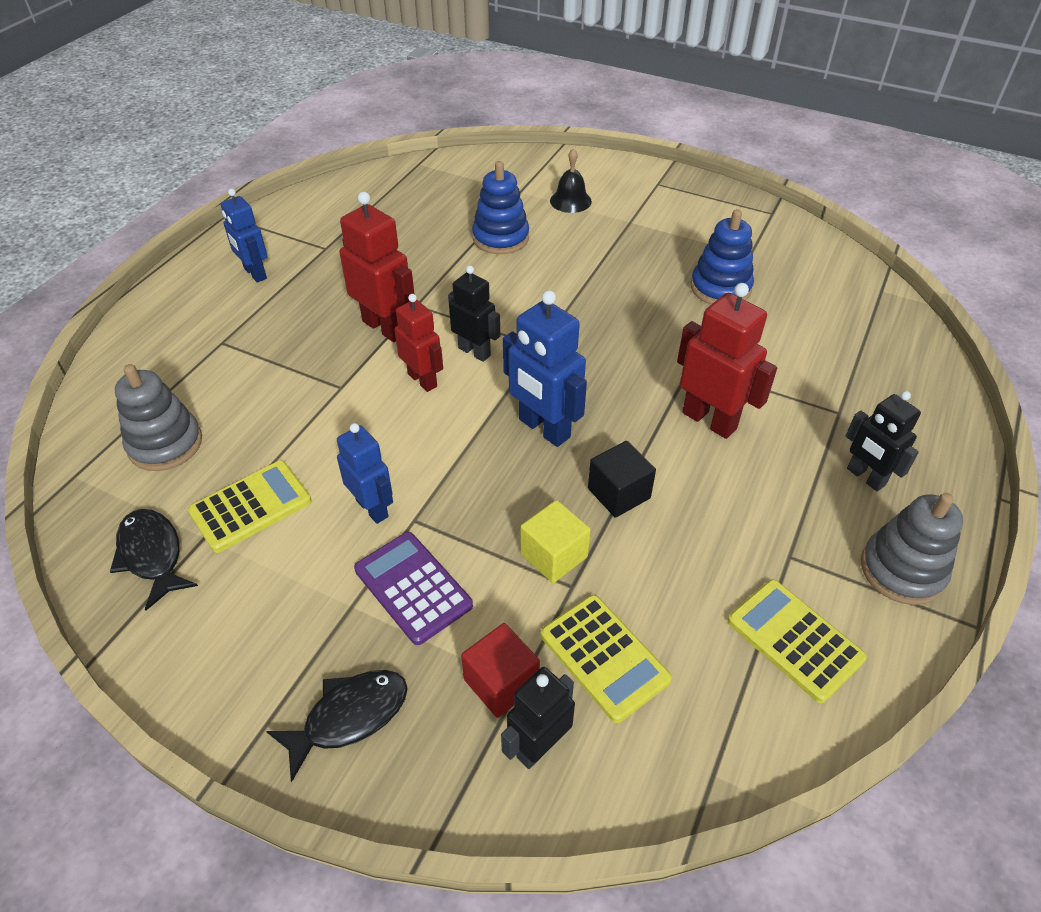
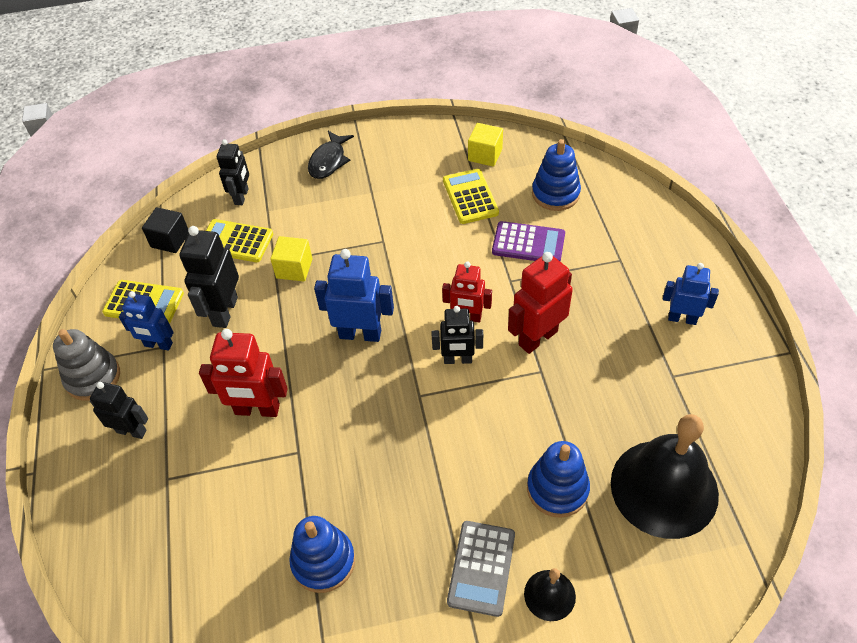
camera: 145 degrees right, 5 degrees up
black fish [110,509,198,610] -> yellow cube [468,123,503,167]
grey stacking toy [115,364,202,471] -> blue stacking toy [532,139,581,211]
yellow calculator [188,460,312,553] -> yellow calculator turned 150 degrees clockwise [443,169,499,224]
blue robot [337,423,393,524] -> blue robot moved to [119,291,174,351]
red robot [339,192,414,342] -> red robot turned 135 degrees clockwise [508,252,573,354]
purple calculator [354,532,473,645] -> purple calculator moved to [492,221,565,262]
red cube [461,623,540,718] -> none
black cube [588,441,656,518] -> black cube moved to [142,207,189,253]
none -> black robot [179,226,239,328]
none -> grey calculator [447,521,515,617]
none -> black bell [611,414,719,539]

